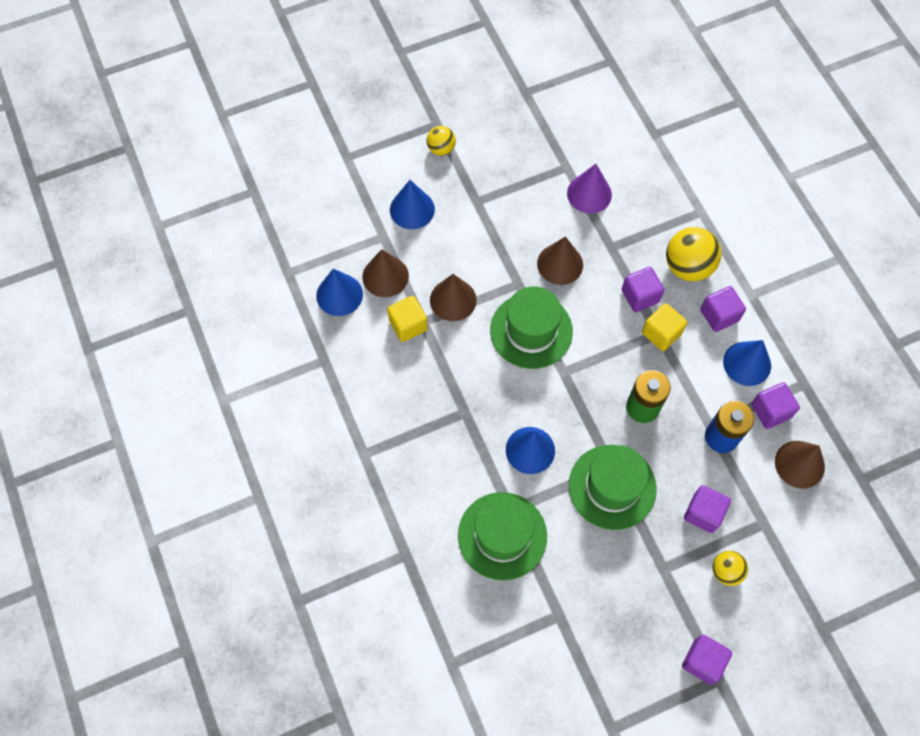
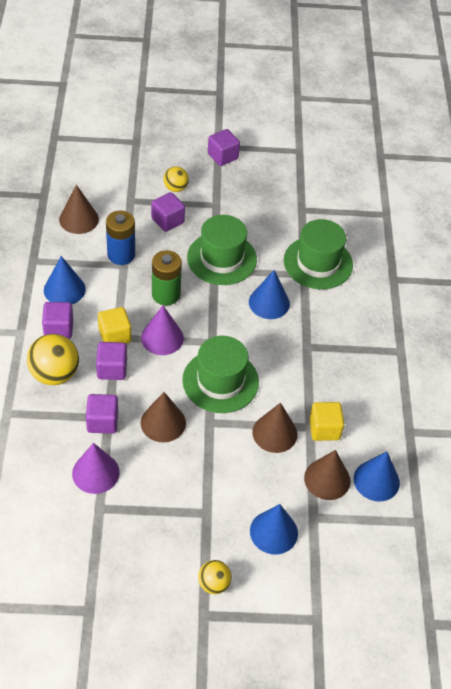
camera: 160 degrees left, 15 degrees down
purple cube [751,382,800,429] -> purple cube moved to [86,394,118,434]
none -> purple cone [141,306,184,355]

